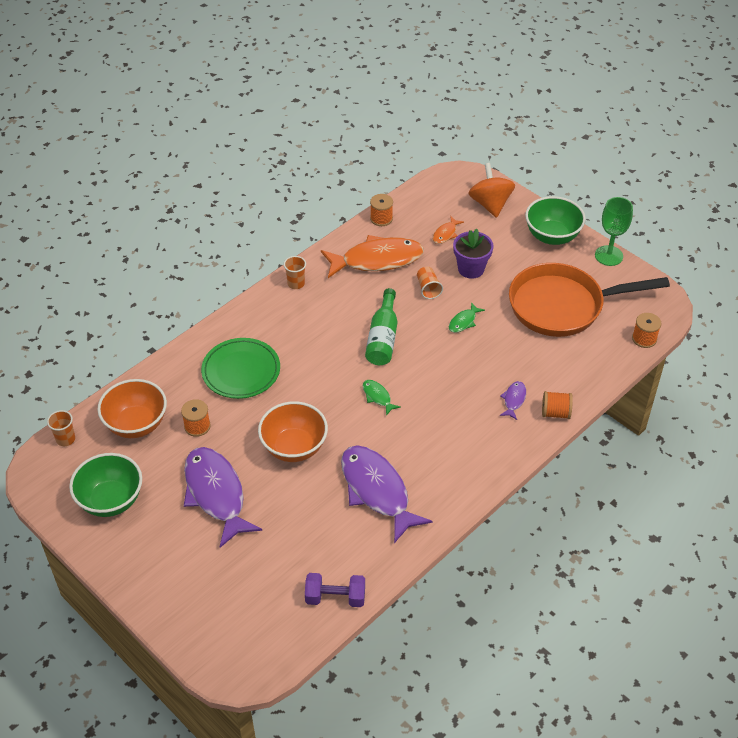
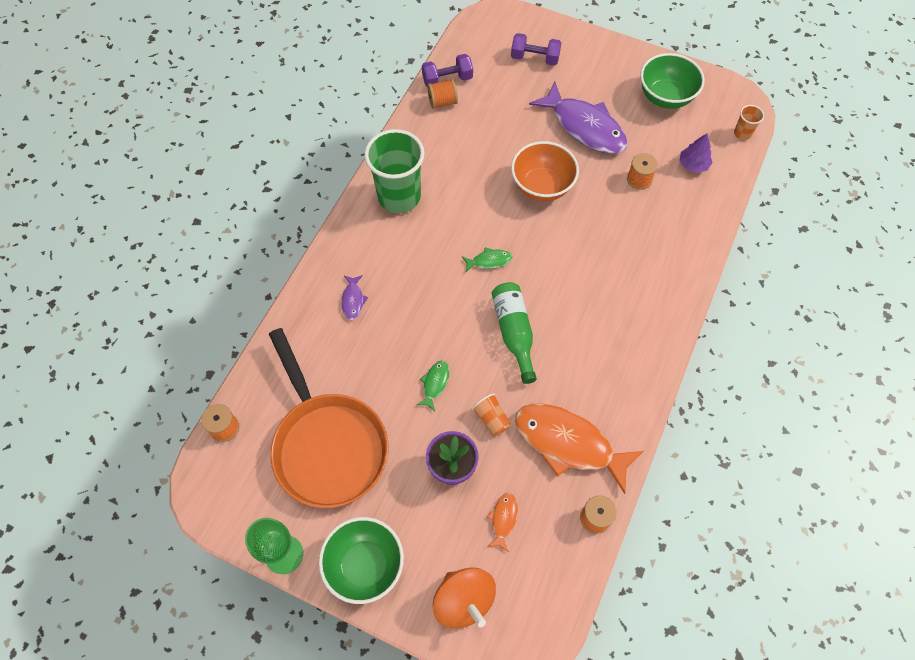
camera: 160 degrees right, 15 degrees up
orange bowl [97,379,167,438] -> purple tree [679,133,713,173]
green plate [201,338,280,399] -> none
orange cup [284,256,306,289] -> none
orange fish [321,235,424,278] -> orange fish turned 60 degrees clockwise [515,404,644,494]
purple fish [341,446,433,543] -> none
green fish [363,380,401,416] -> green fish turned 45 degrees counterclockwise [462,247,512,273]
orange pan [509,263,670,337] -> orange pan turned 90 degrees clockwise [269,328,388,508]
orange spool [542,391,573,419] -> orange spool moved to [427,79,458,109]
none -> green cup [364,129,425,213]
none -> purple dumbbell [511,33,562,66]

